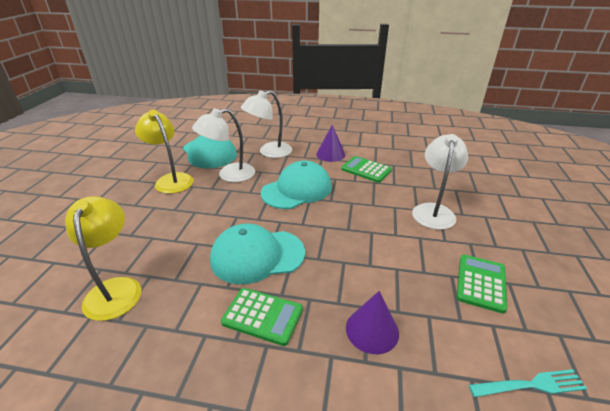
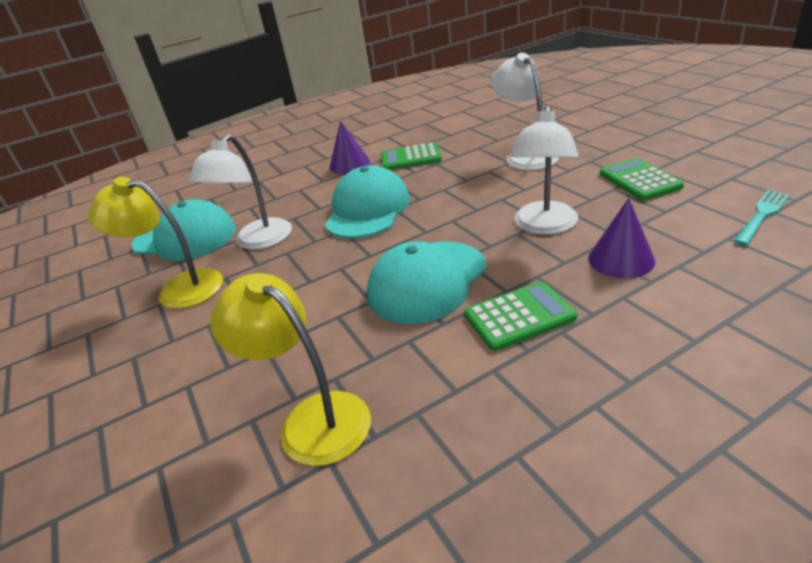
camera: 35 degrees left, 0 degrees up
white lamp [240,90,292,158] -> white lamp moved to [510,105,579,235]

